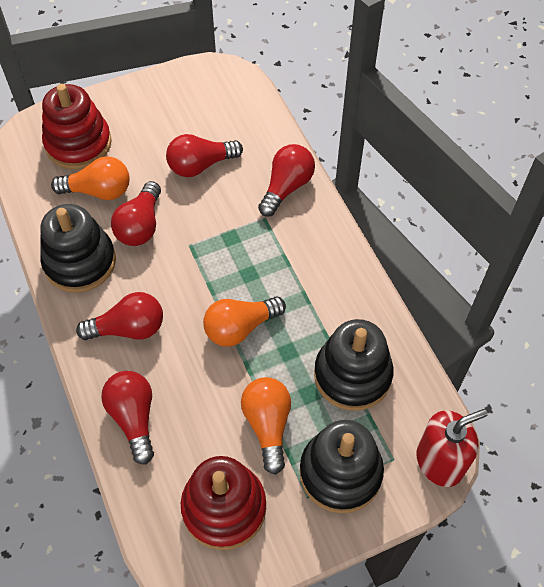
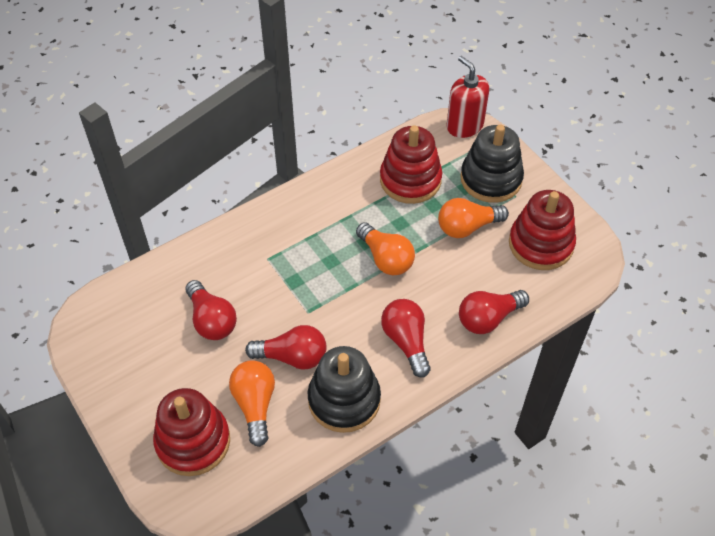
camera: 100 degrees left, 5 degrees down
red light bulb [258,144,315,217] -> none
black stacking toy [314,319,394,411] -> red stacking toy [380,126,442,204]

